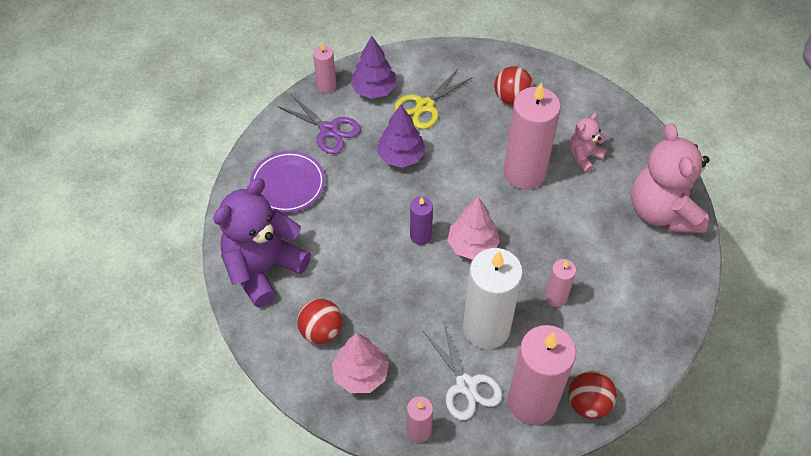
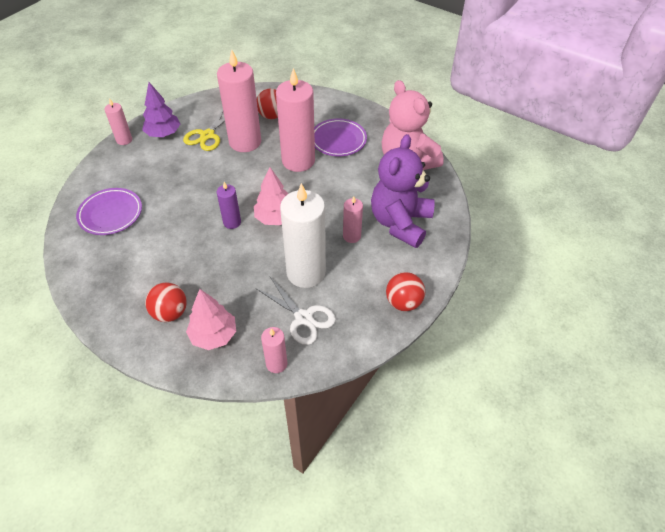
camera: 20 degrees left, 5 degrees down
purple teddy bear [213,178,311,308] -> purple teddy bear moved to [371,134,435,248]
purple scissors [277,94,361,154] -> none
purple tree [377,104,426,168] -> none
pink candle [508,325,576,425] -> pink candle moved to [217,49,261,152]
pink teddy bear [569,113,607,173] -> purple plate [314,119,367,156]

